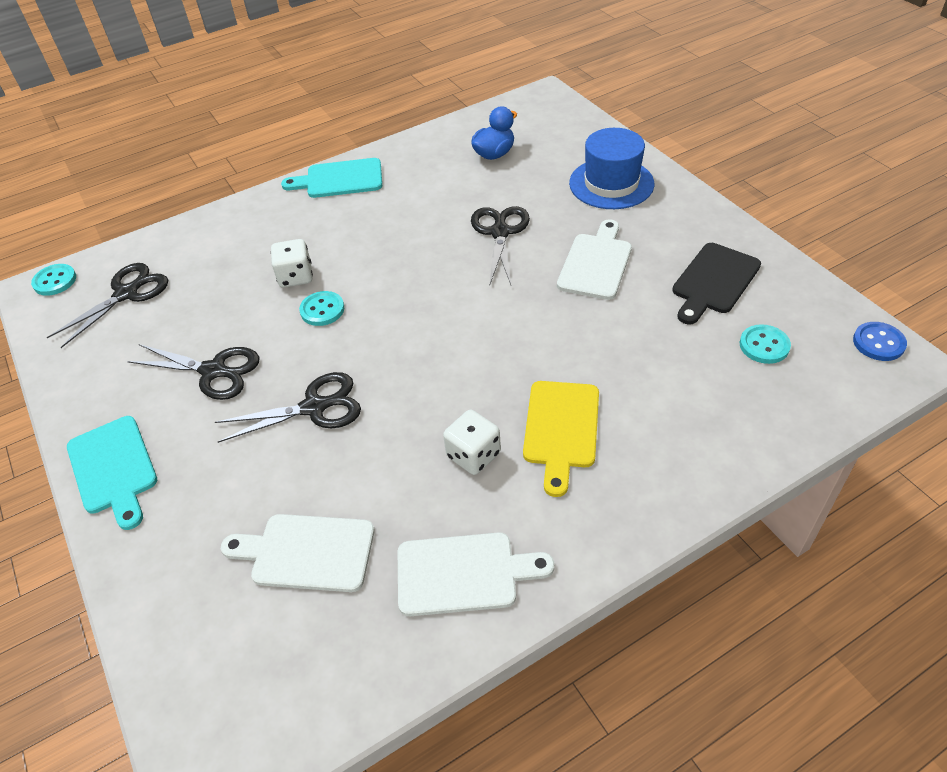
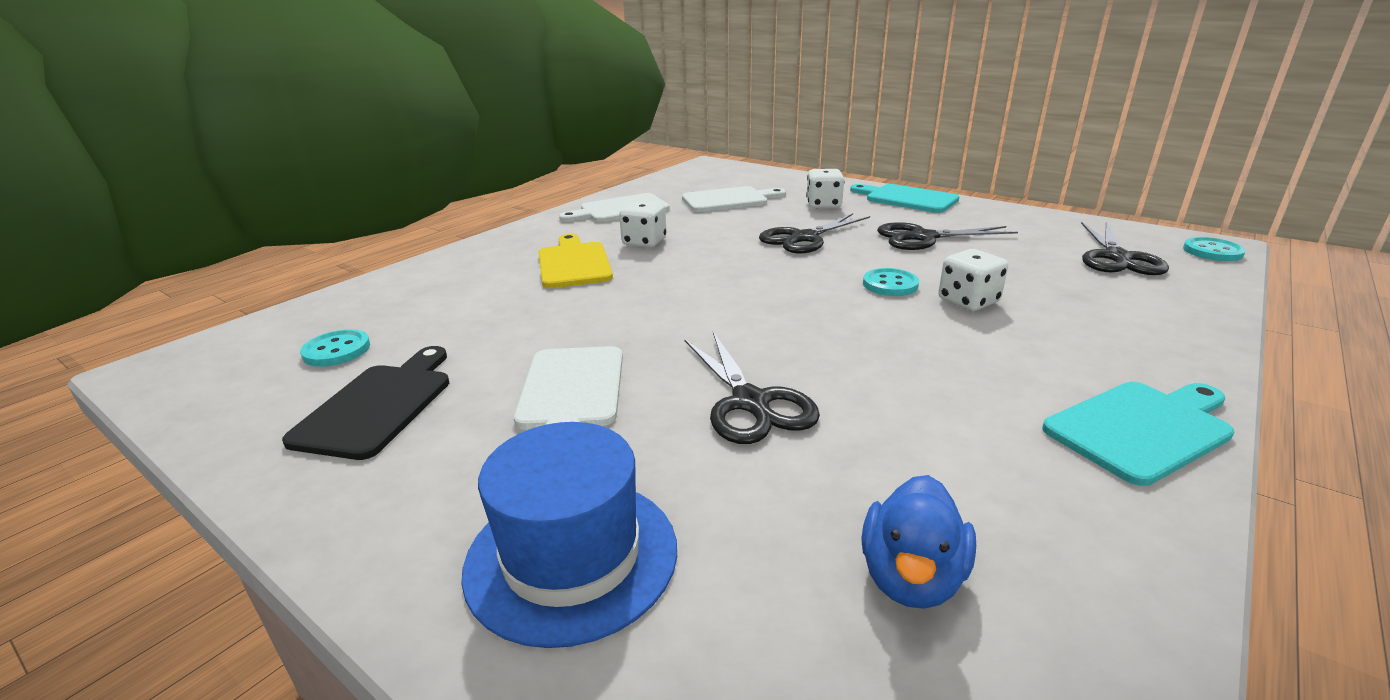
camera: 155 degrees right, 20 degrees down
blue button [853,322,907,361] -> none
none -> white dice [806,169,844,208]

